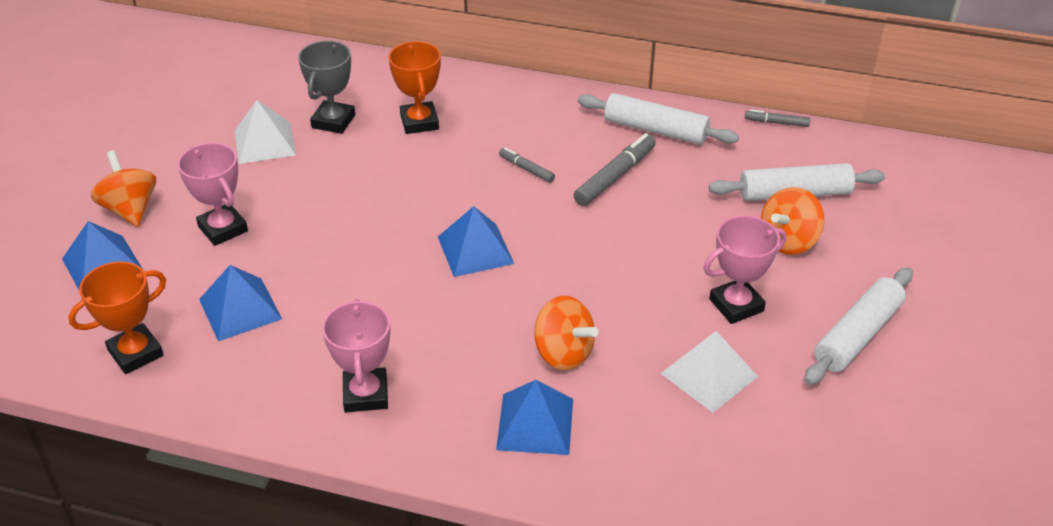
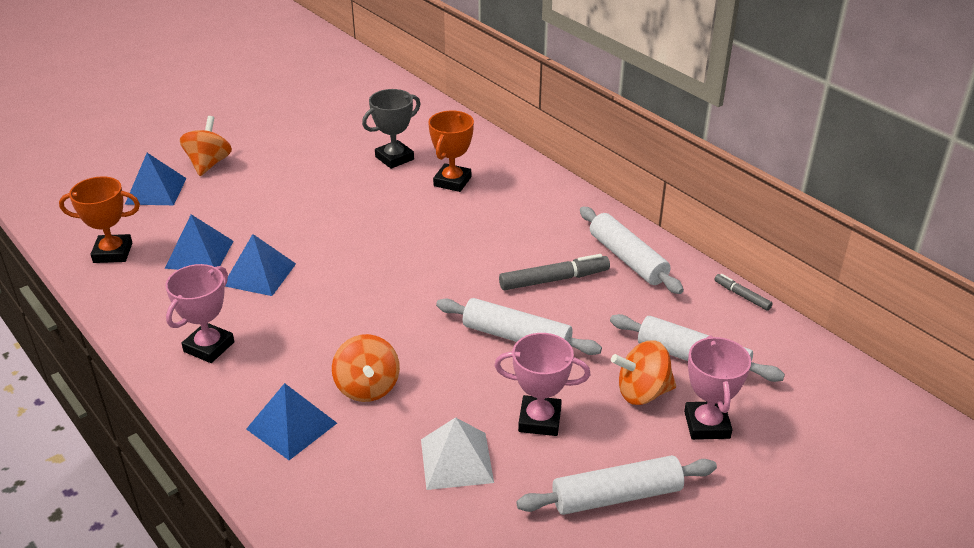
camera: 35 degrees right, 5 degrees down
pink trophy [178,143,248,246] -> pink trophy moved to [684,335,751,440]
white pyramid [235,100,296,164] -> none
blue pyramid [438,206,514,277] -> blue pyramid moved to [225,234,296,296]
grey marker [499,147,555,183] -> none
none -> white rolling pin [436,298,602,355]

